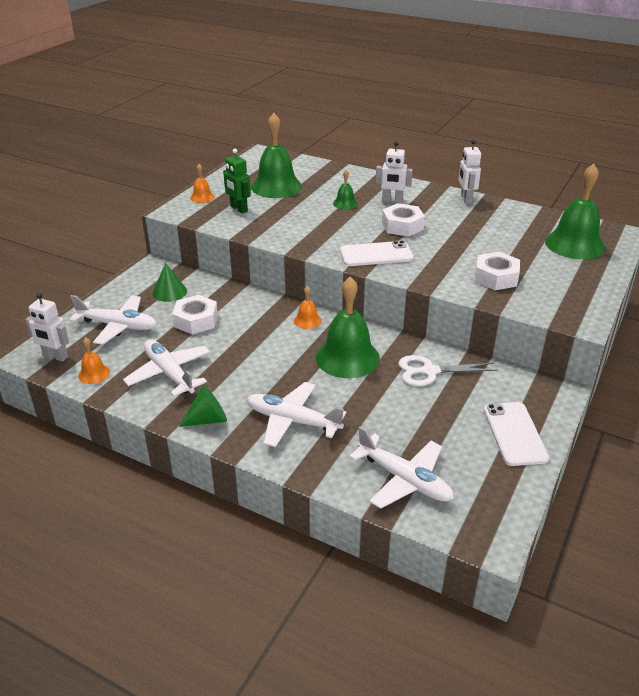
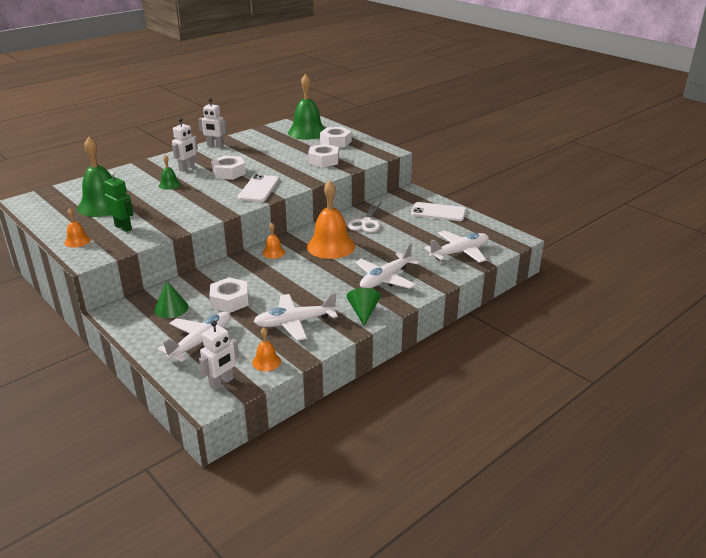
camera: 70 degrees left, 5 degrees down
green robot [223,149,251,213] -> green robot turned 120 degrees counterclockwise [104,171,134,232]
green bell [316,277,380,378] -> orange bell [307,181,355,259]
none -> white nut [320,127,352,147]

